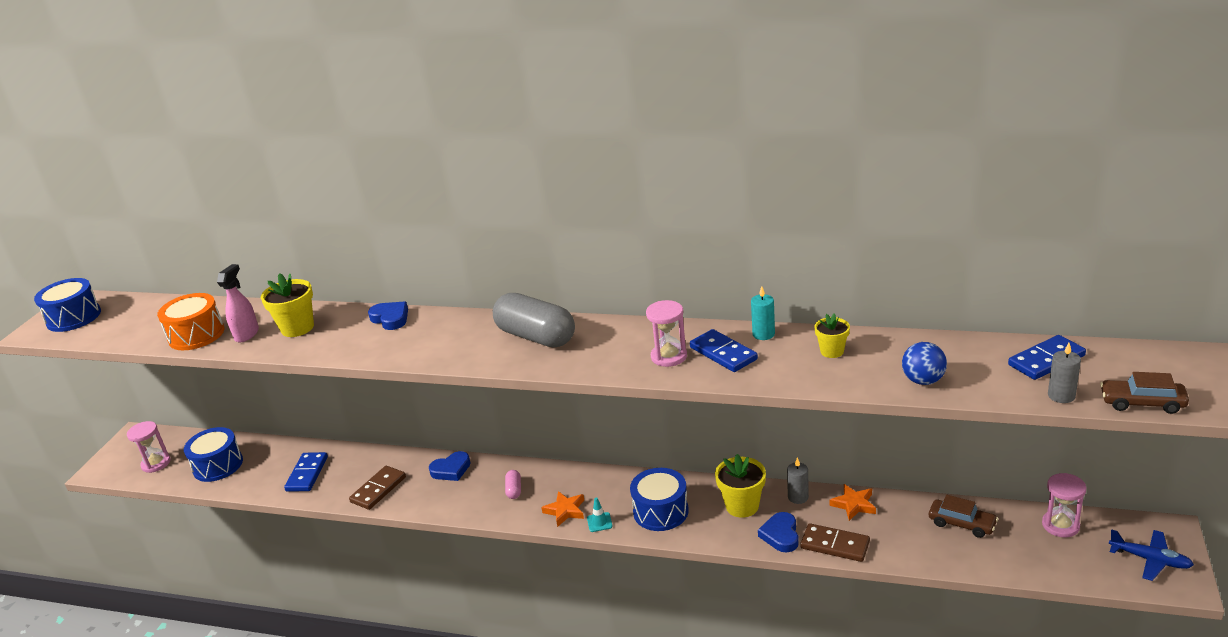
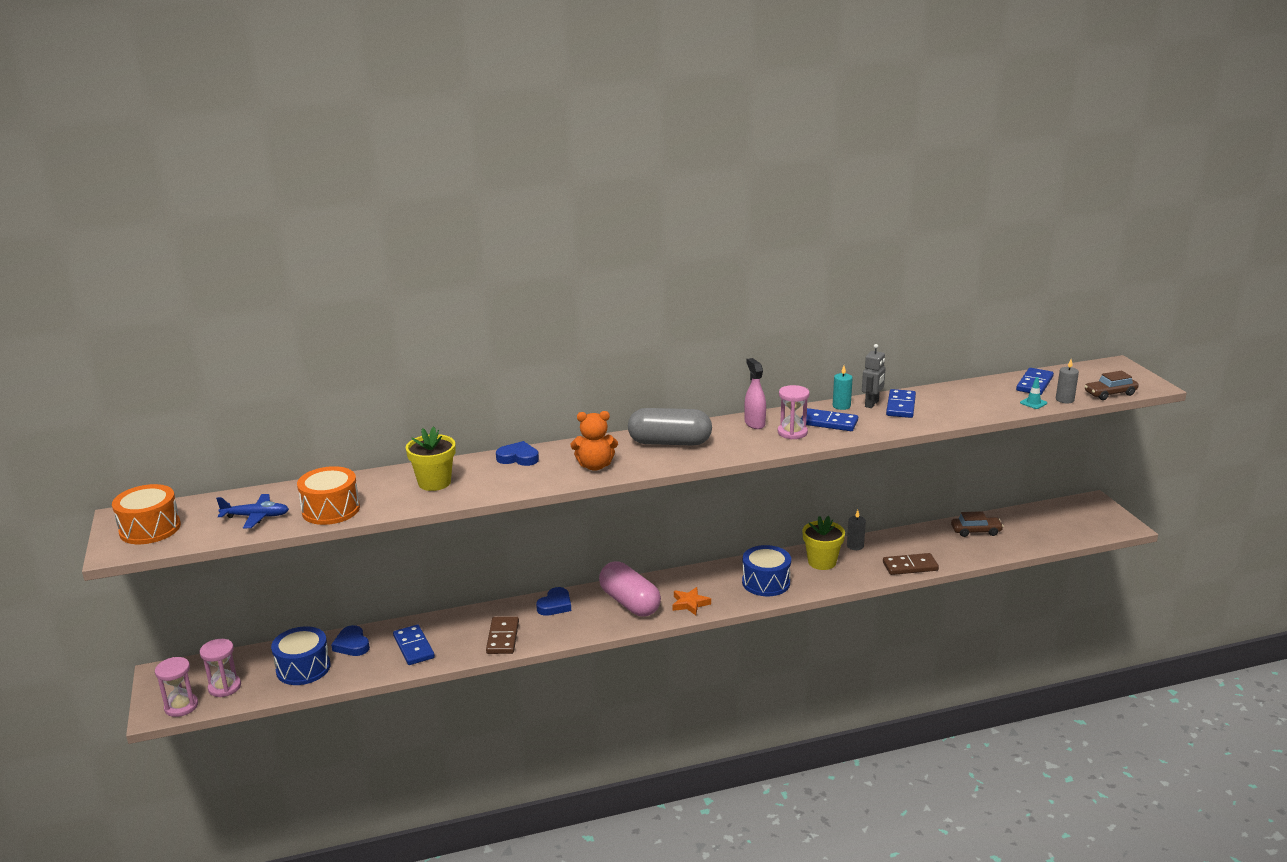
camera: 35 degrees left, 5 degrees down
blue drum [34,278,101,332] -> orange drum [112,484,181,544]
pink spray bottle [217,264,259,343] -> pink spray bottle moved to [744,358,766,429]
pink capsule [505,470,521,499] -> pink capsule [599,561,661,616], size x2.37
turquoise traffic cone [587,497,613,532] -> turquoise traffic cone moved to [1020,377,1047,409]
blue heart [758,512,799,553] -> blue heart moved to [331,625,370,656]
yellow flower pot [814,314,850,358] -> blue domino [886,389,916,418]
orange star [829,484,876,521] -> none
blue ball [902,342,947,385] -> none
pink hourglass [1042,473,1086,537] -> pink hourglass moved to [155,657,198,717]
blue plane [1109,529,1194,581] -> blue plane moved to [216,494,289,528]
none -> orange teddy bear [571,411,618,471]
none -> grey robot [862,344,886,408]

